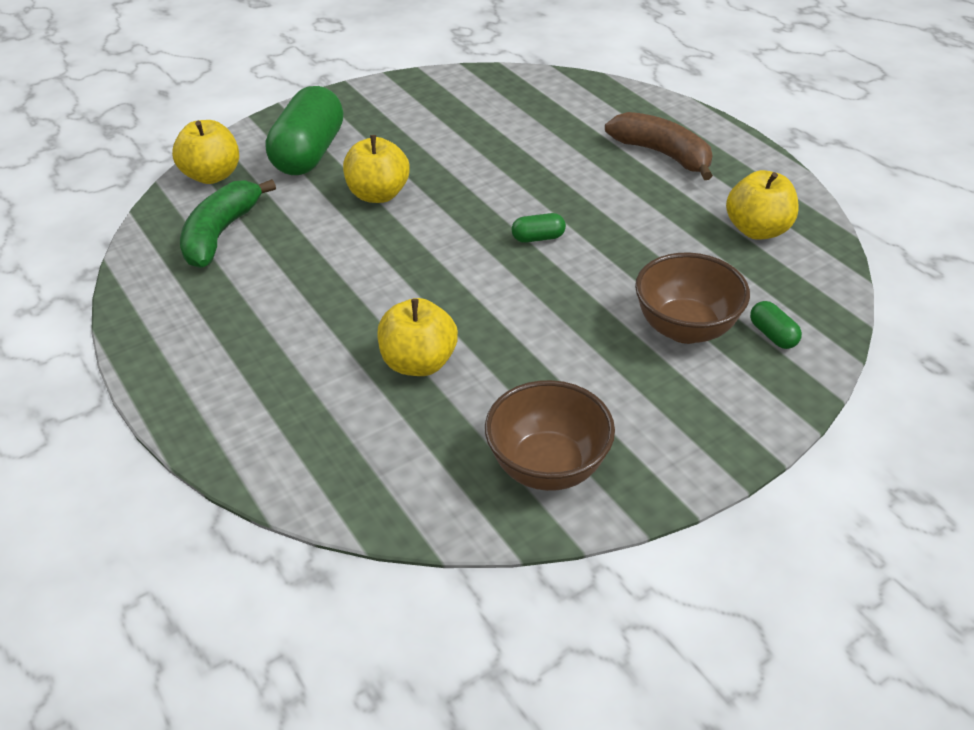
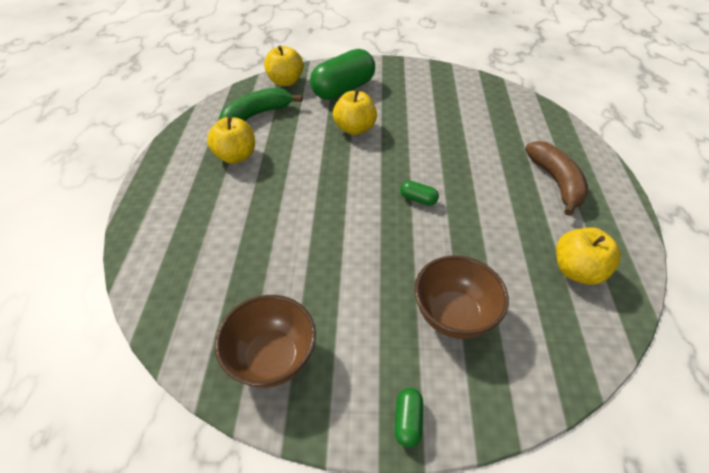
camera: 35 degrees right, 5 degrees up
yellow apple [377,298,458,376] -> yellow apple moved to [207,116,255,164]
green capsule [750,301,802,349] -> green capsule moved to [395,388,423,448]

